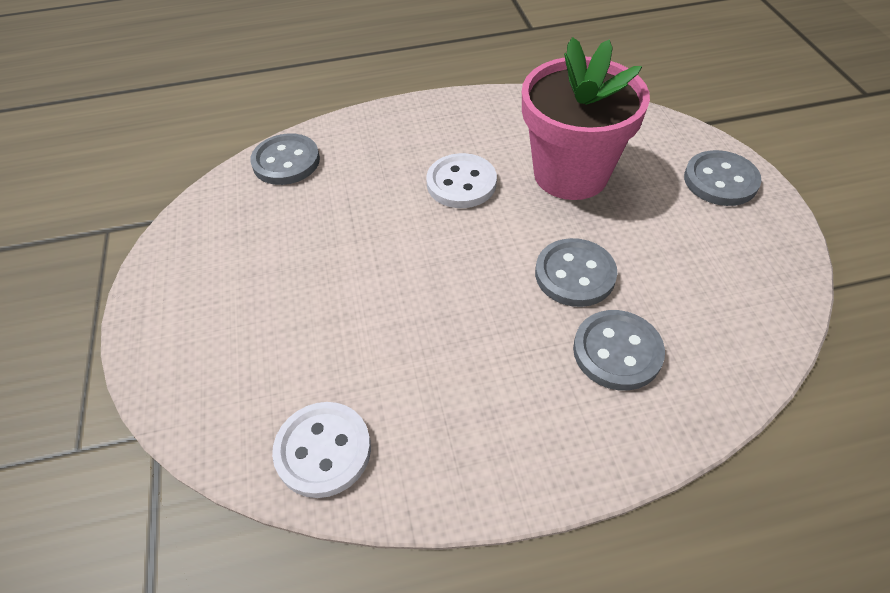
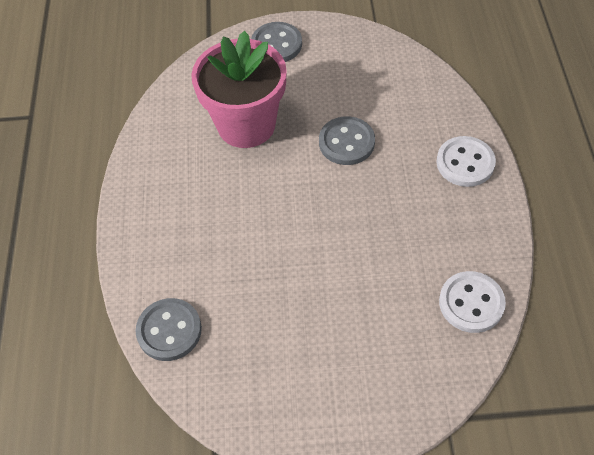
camera: 80 degrees left, 5 degrees up
white button [426,153,497,208] -> white button moved to [436,136,496,187]
grey button [573,310,665,391] -> none

